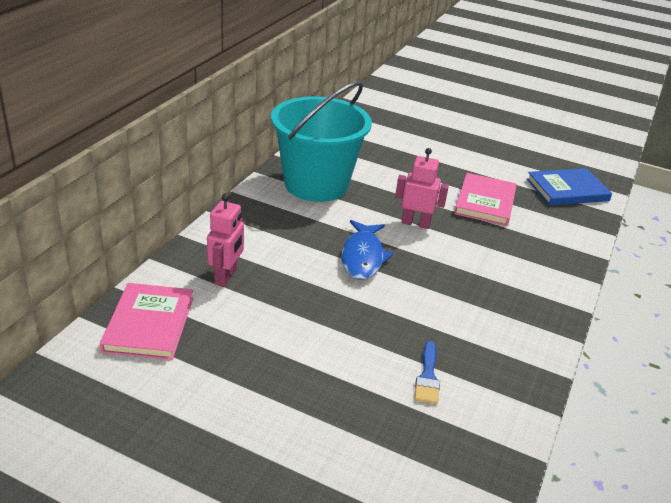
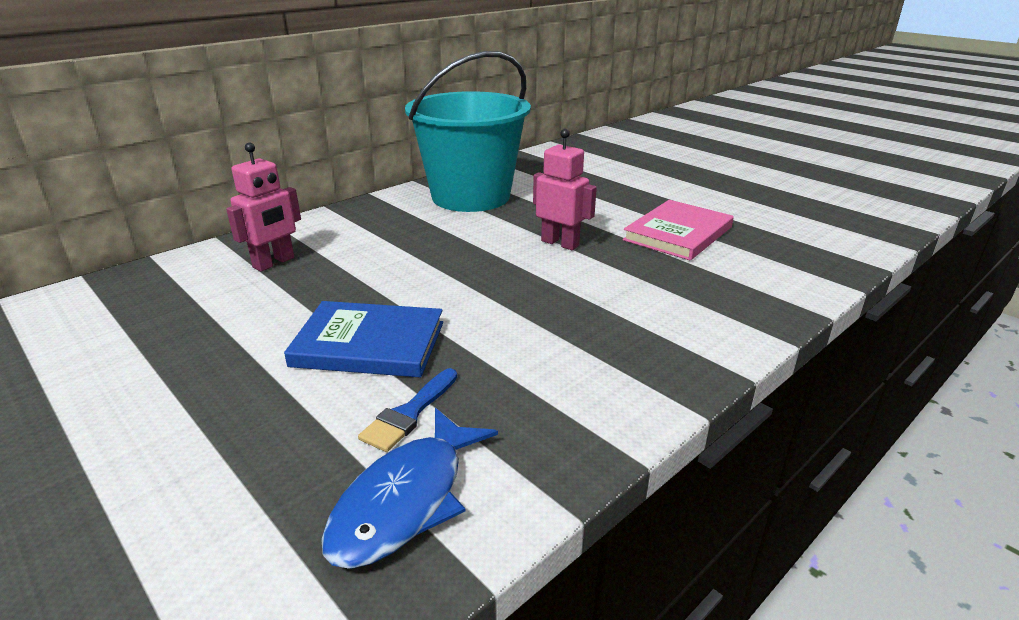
camera: 25 degrees right, 5 degrees down
pink book [100,283,193,360] -> none
blue fish [341,220,393,280] -> blue fish moved to [321,408,498,569]
blue book [527,168,612,206] -> blue book moved to [284,301,443,377]

